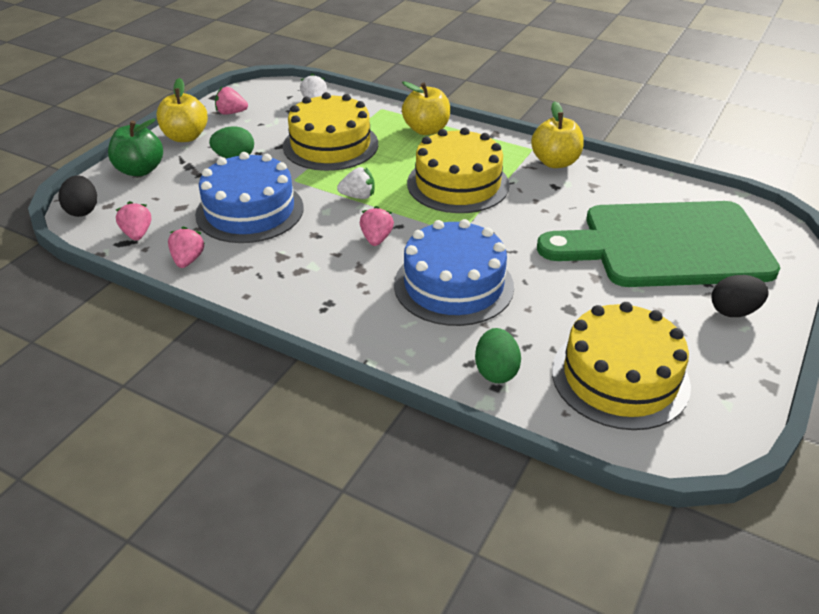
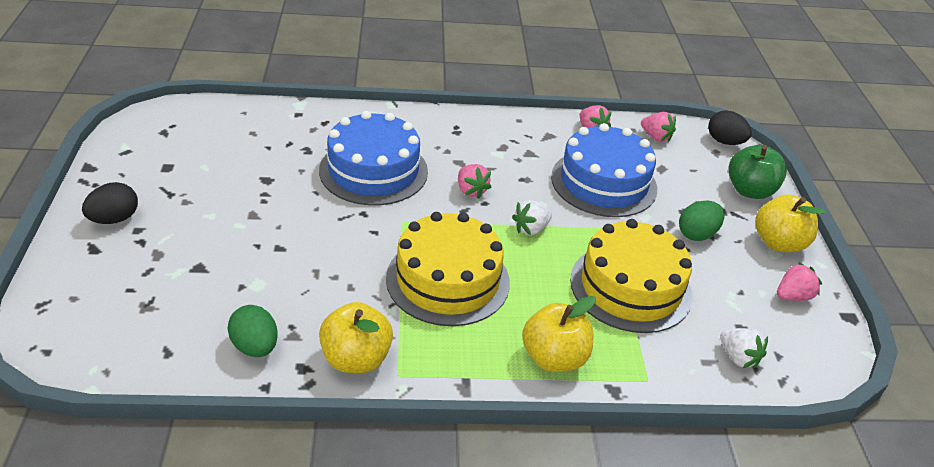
camera: 145 degrees right, 0 degrees up
green egg [475,328,521,383] -> green egg moved to [227,305,278,357]
green cutting board [537,201,780,287] -> none
yellow cake [552,302,691,430] -> none

